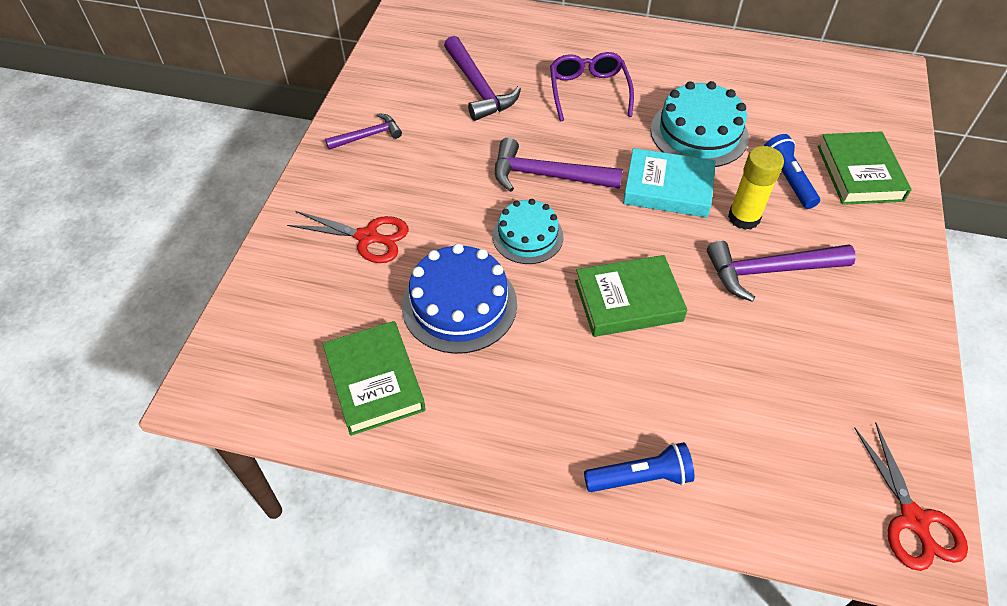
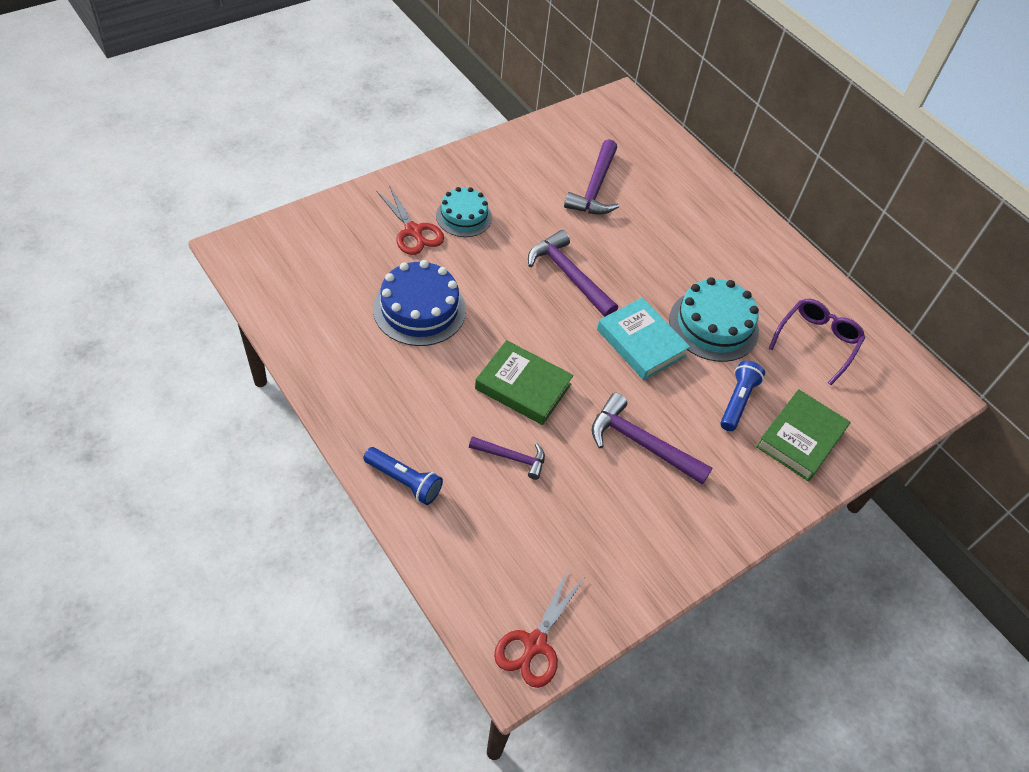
camera: 35 degrees right, 0 degrees up
green book [323,321,426,436] -> none
purple hammer [325,113,402,150] -> purple hammer moved to [469,436,545,480]
turquoise cake [493,199,563,264] -> turquoise cake moved to [436,187,492,237]
purple glasses [550,52,634,122] -> purple glasses moved to [768,299,865,385]
yellow glue stick [728,146,784,230] -> none

